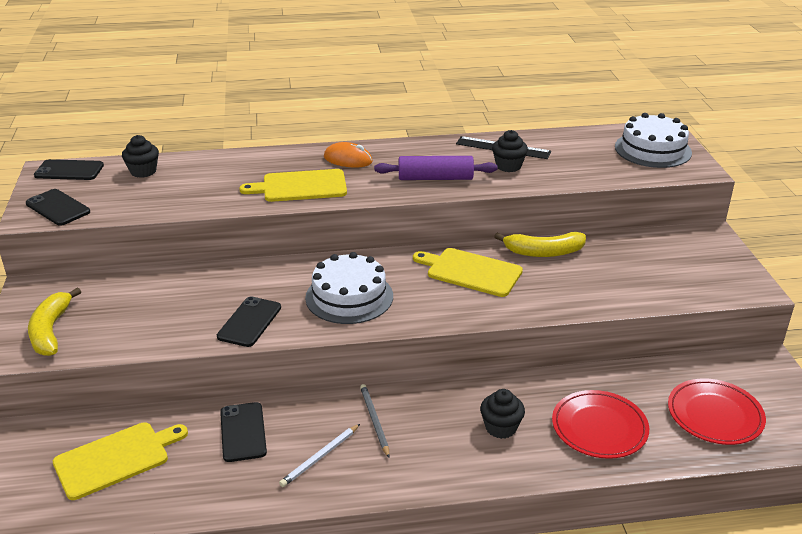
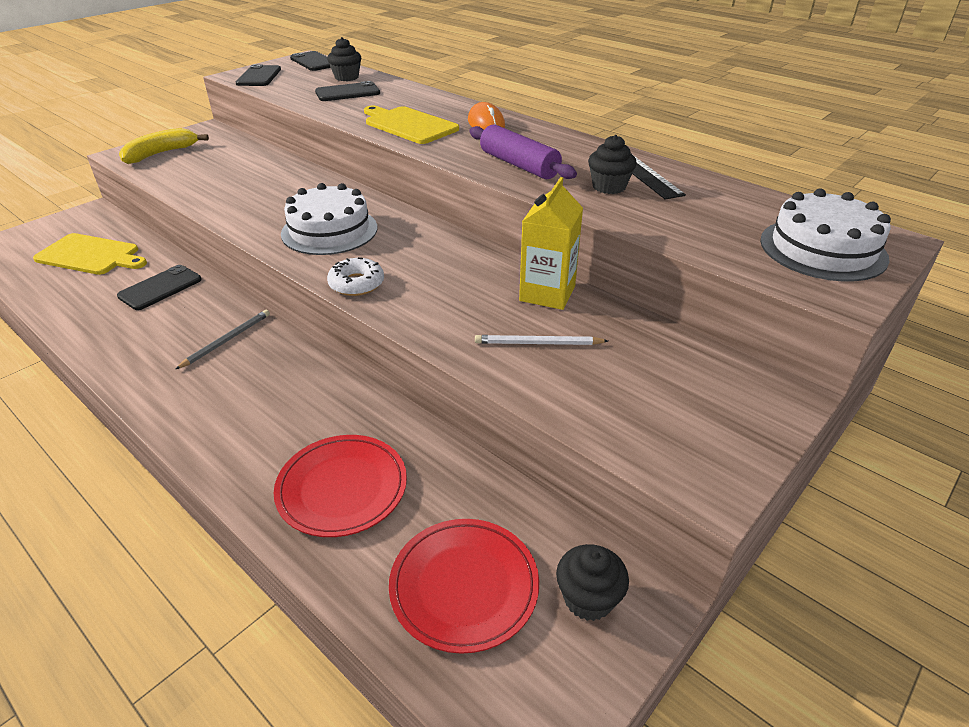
camera: 50 degrees right, 5 degrees up
black phone [217,296,281,347] -> black phone moved to [315,81,380,101]
white pencil [279,424,360,487] -> white pencil moved to [475,335,608,345]
yellow cutting board [413,248,523,297] -> none
black cupcake [480,389,525,439] -> black cupcake moved to [556,544,629,621]
yellow banana [494,232,586,257] -> yellow carton [519,177,583,310]
none -> white donut [327,257,384,296]

